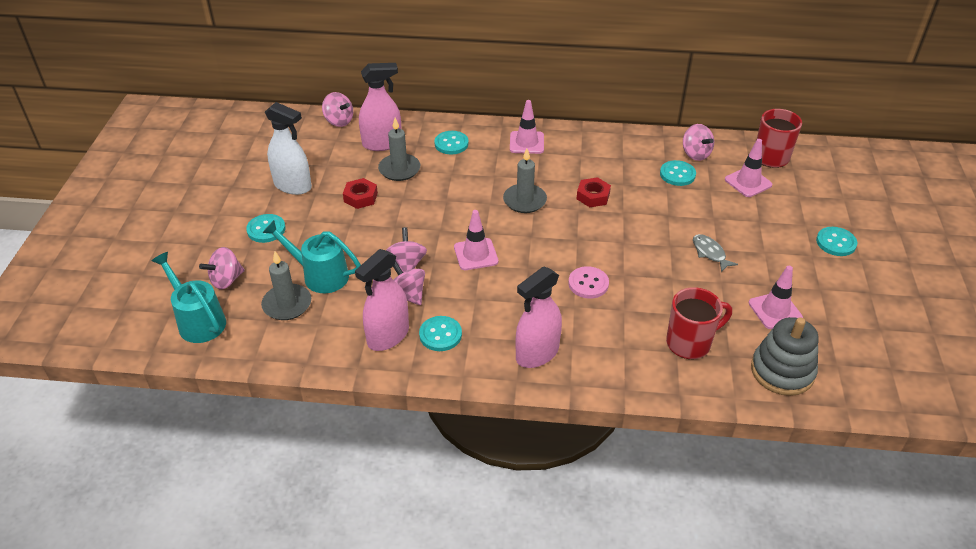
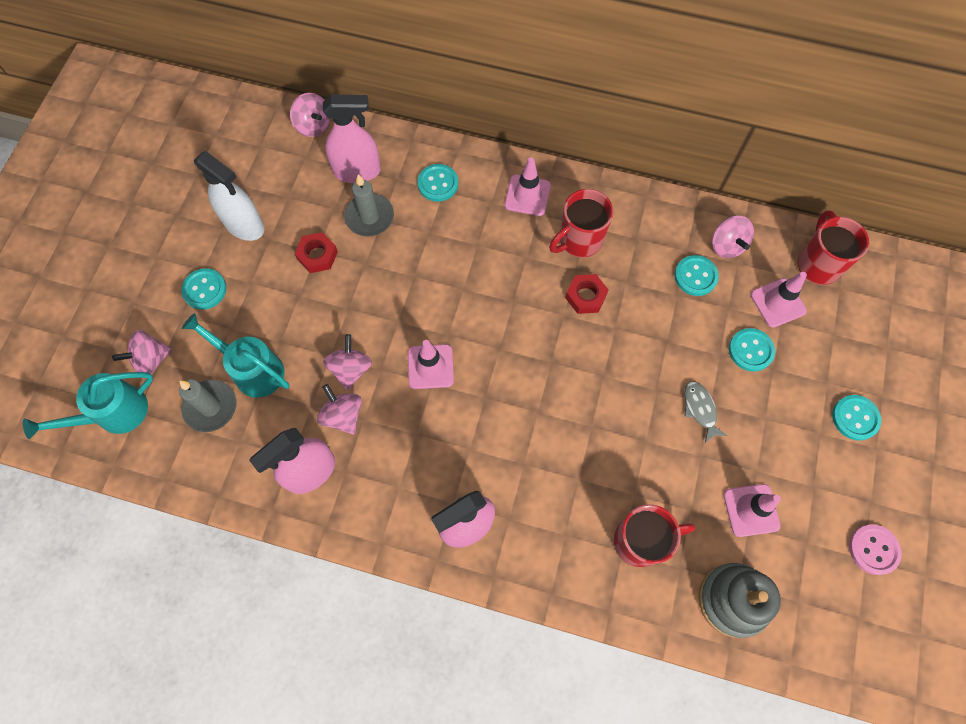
camera: 10 degrees right, 25 degrees up
turquoise watering can [151,252,226,343] -> turquoise watering can turned 90 degrees counterclockwise [23,372,153,439]
turquoise button [419,316,462,351] -> turquoise button moved to [729,328,775,372]
grey candle [503,148,547,213] -> none
pink button [568,266,609,299] -> pink button moved to [849,524,902,575]
none -> red mug [549,189,614,258]

